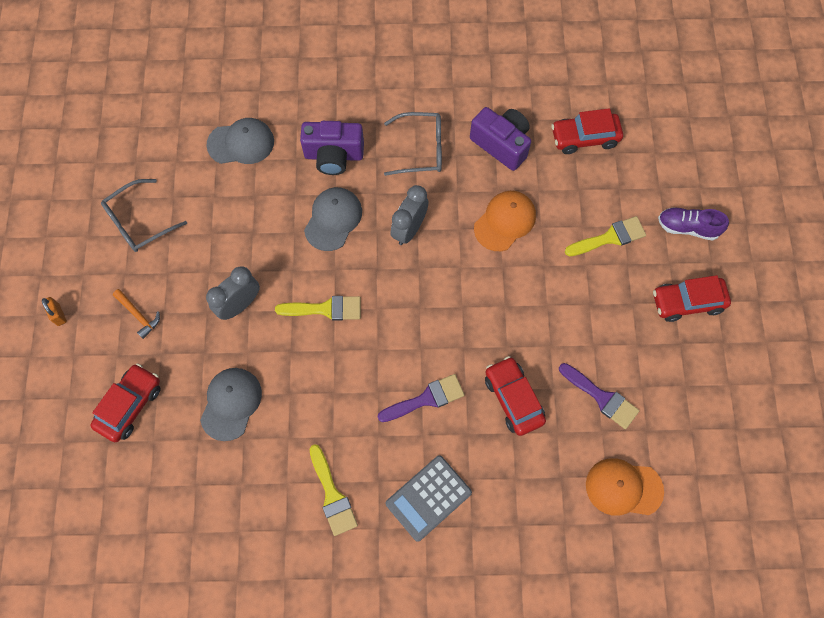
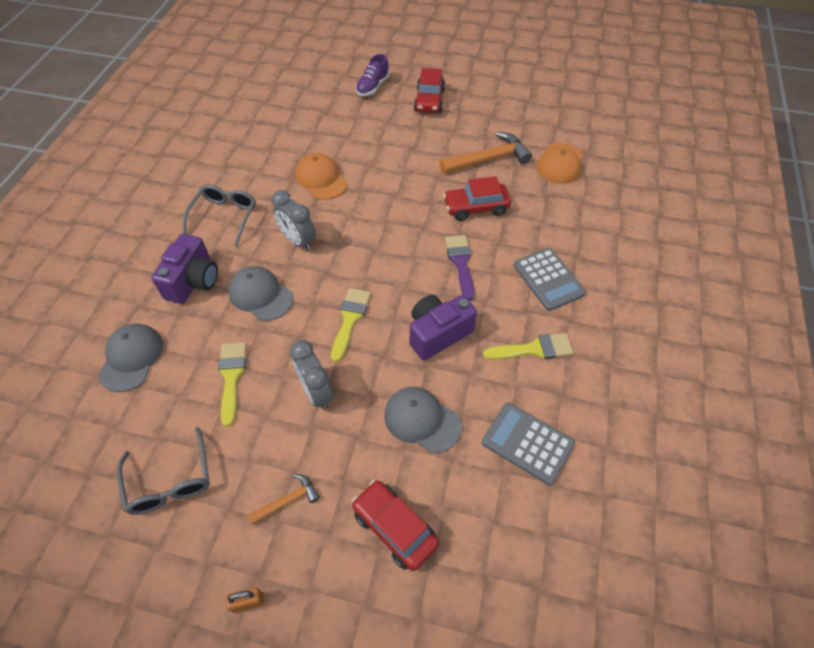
camera: 75 degrees left, 15 degrees down
purple camera [470,107,531,171] -> purple camera moved to [410,295,477,361]
red car [551,108,623,154] -> none
purple brush [559,363,639,429] -> orange hammer [440,132,532,174]
yellow brush [565,216,646,256] -> yellow brush moved to [218,342,246,427]
none -> grey calculator [482,403,575,485]

